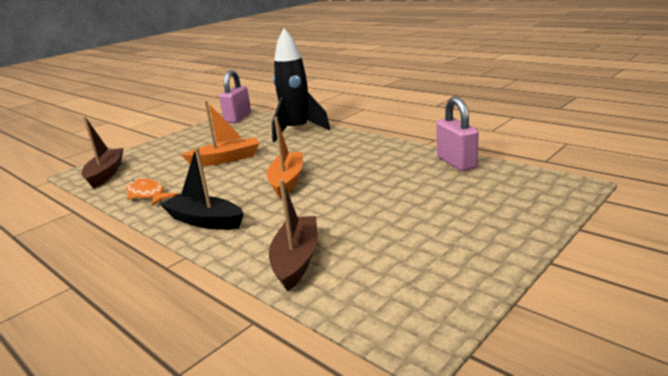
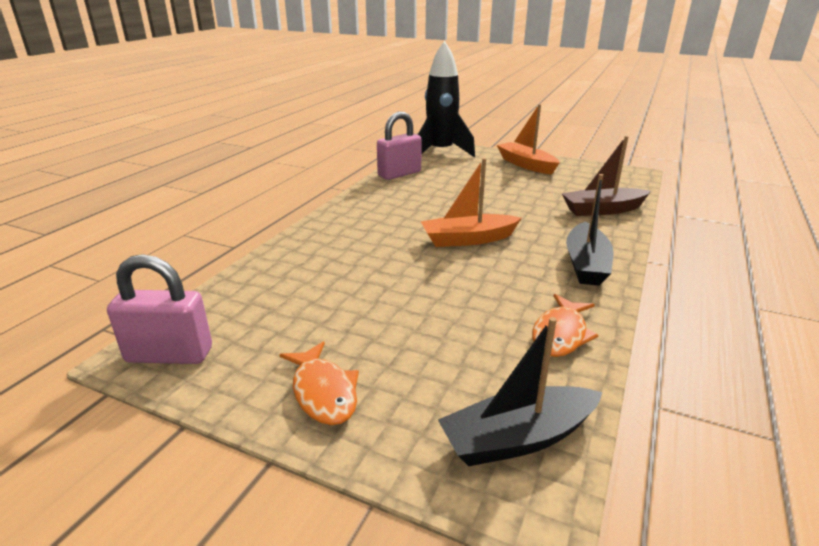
camera: 110 degrees left, 5 degrees up
brown boat [82,117,124,189] -> black boat [438,317,602,466]
orange boat [182,101,259,166] -> orange boat moved to [497,104,560,175]
black rocket [272,28,331,142] -> black rocket moved to [418,41,475,157]
none -> orange fish [279,342,359,425]

